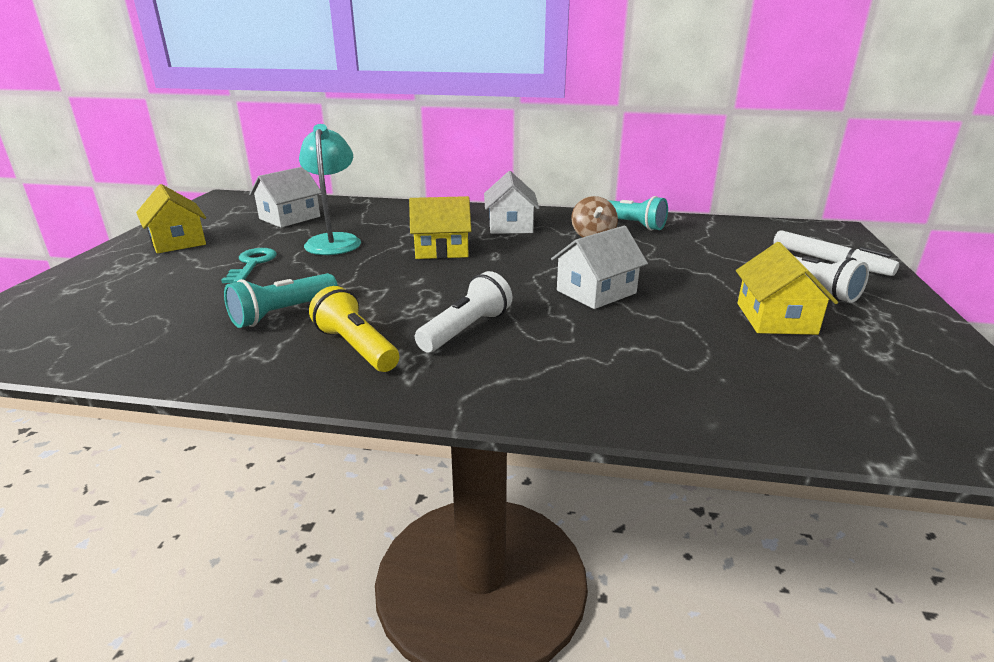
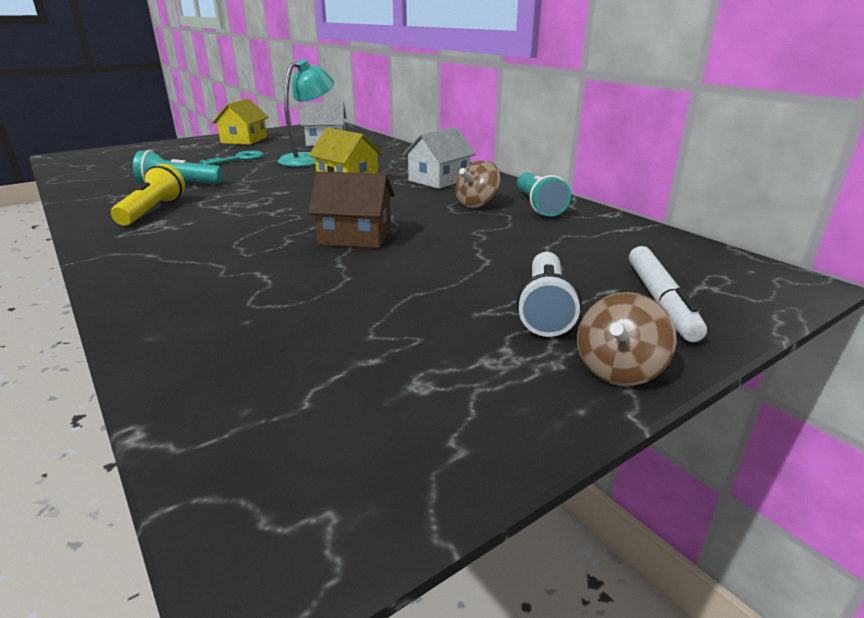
camera: 45 degrees right, 0 degrees up
white flashlight [415,271,512,353] -> none
white house [551,226,648,309] -> brown house [308,171,395,248]
yellow house [736,242,838,335] -> none
none -> brown spinning top [577,292,677,386]

